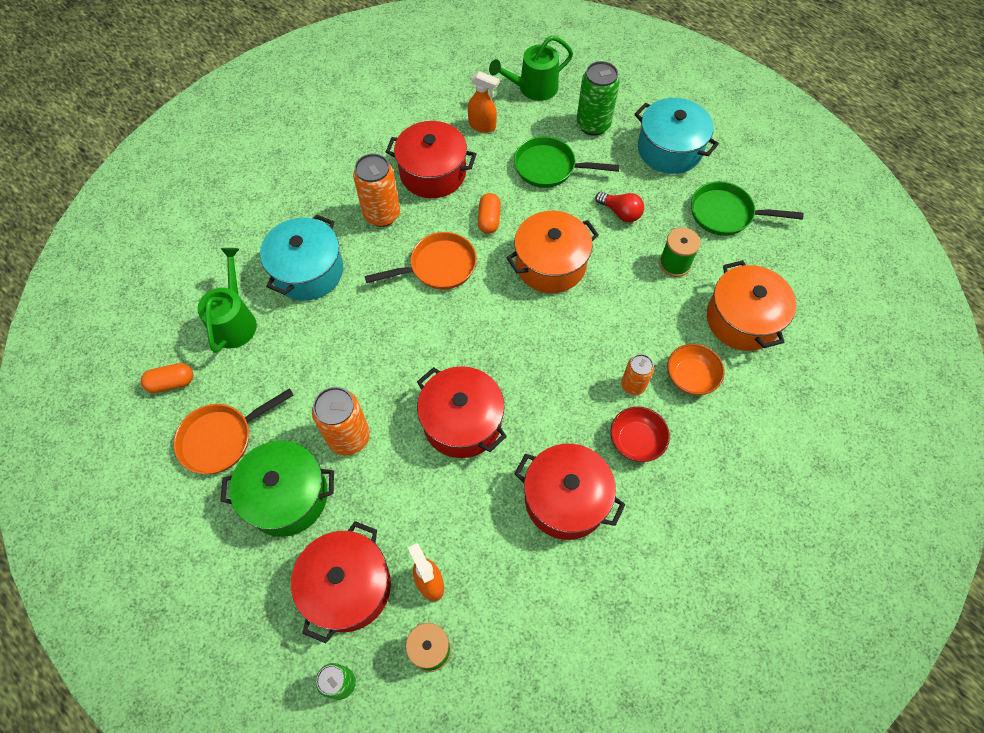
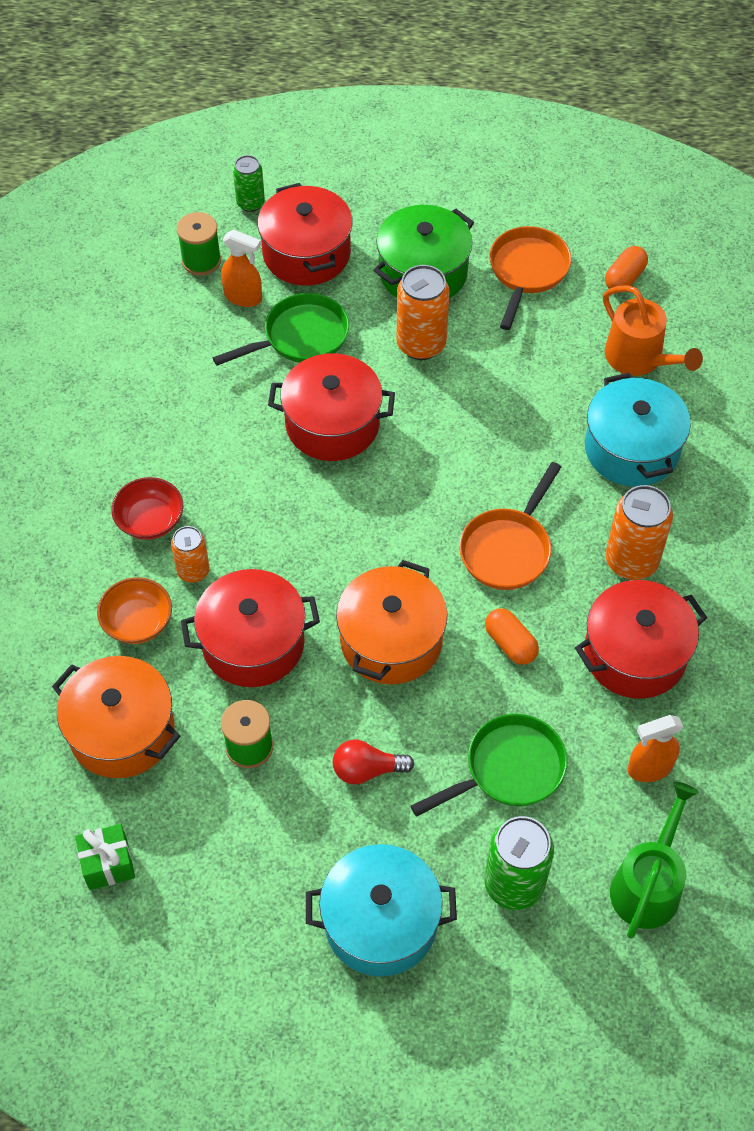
camera: 140 degrees right, 5 degrees down
green watering can [197,248,257,353] -> orange watering can [603,285,703,376]
red pot [514,444,626,540] -> red pot moved to [181,569,320,687]
green pan [691,181,804,236] -> green pan moved to [213,293,349,366]
none -> green gift [75,824,135,890]

